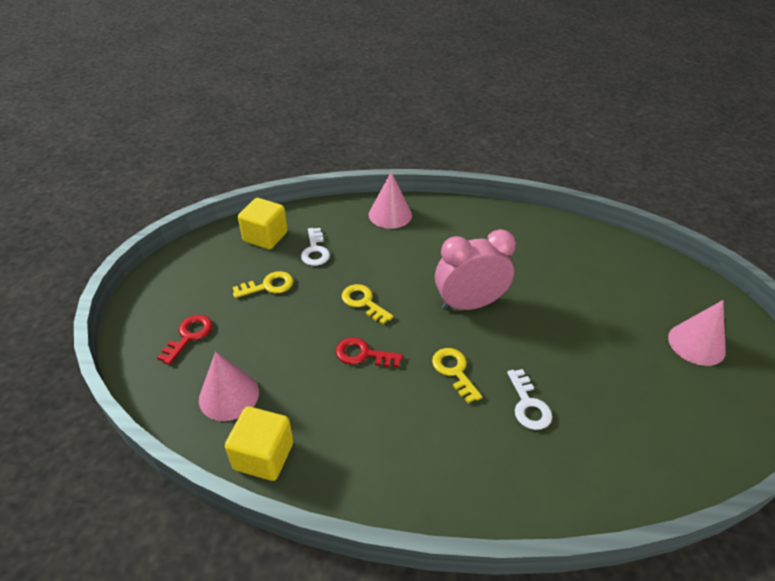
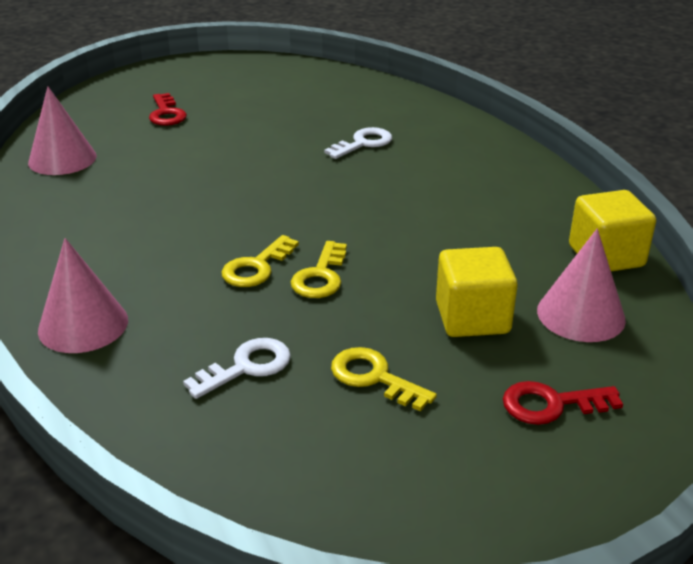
camera: 120 degrees left, 10 degrees down
yellow cube [238,198,288,250] -> yellow cube moved to [436,247,518,337]
red key [336,337,403,367] -> red key moved to [149,93,187,126]
yellow key [432,348,482,403] -> yellow key moved to [221,235,299,287]
pink clock [435,229,516,310] -> none
pink cone [668,300,726,366] -> pink cone moved to [28,86,97,175]

